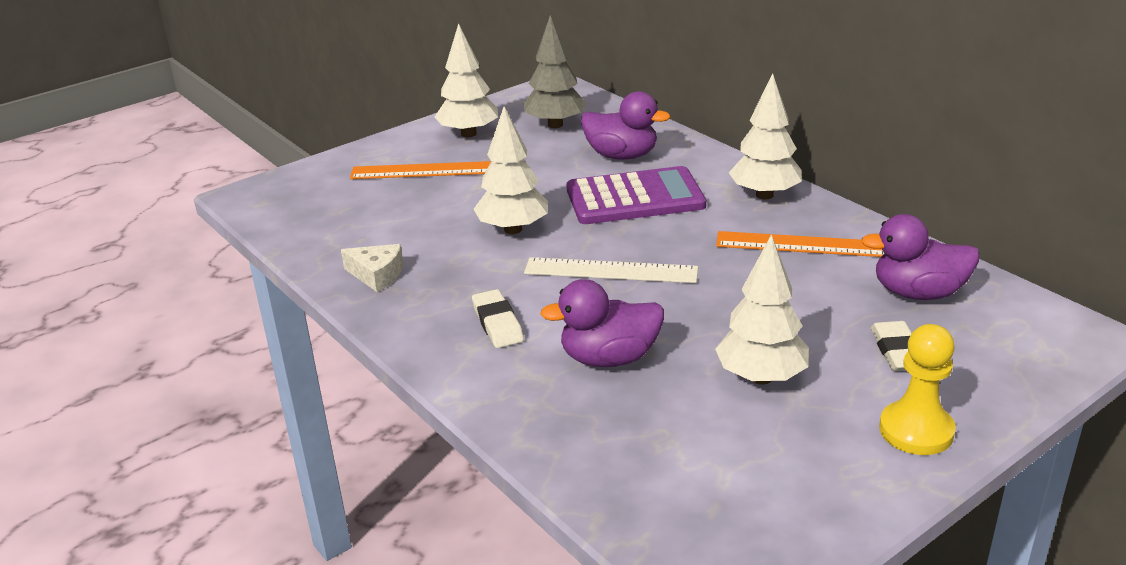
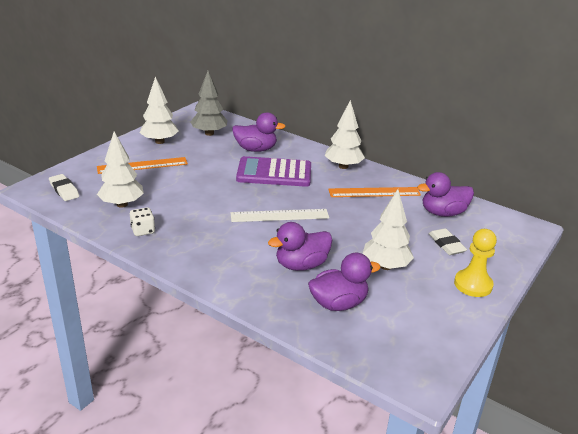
camera: 20 degrees left, 0 degrees up
white cheese [341,244,403,292] -> white dice [130,207,155,236]
white eraser [472,289,524,348] -> white eraser moved to [49,174,79,201]
white tree [473,106,548,234] -> white tree moved to [97,131,144,208]
purple calculator [566,166,706,224] -> purple calculator turned 150 degrees counterclockwise [236,156,311,187]
none -> purple duck [308,253,381,311]

